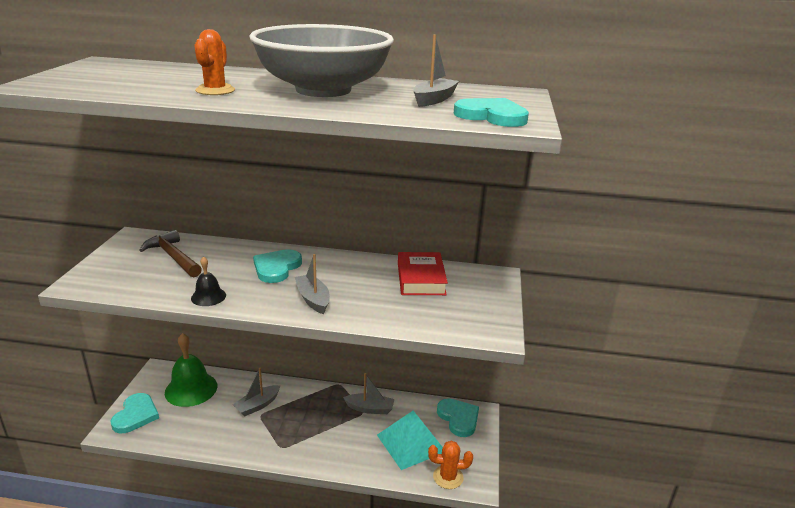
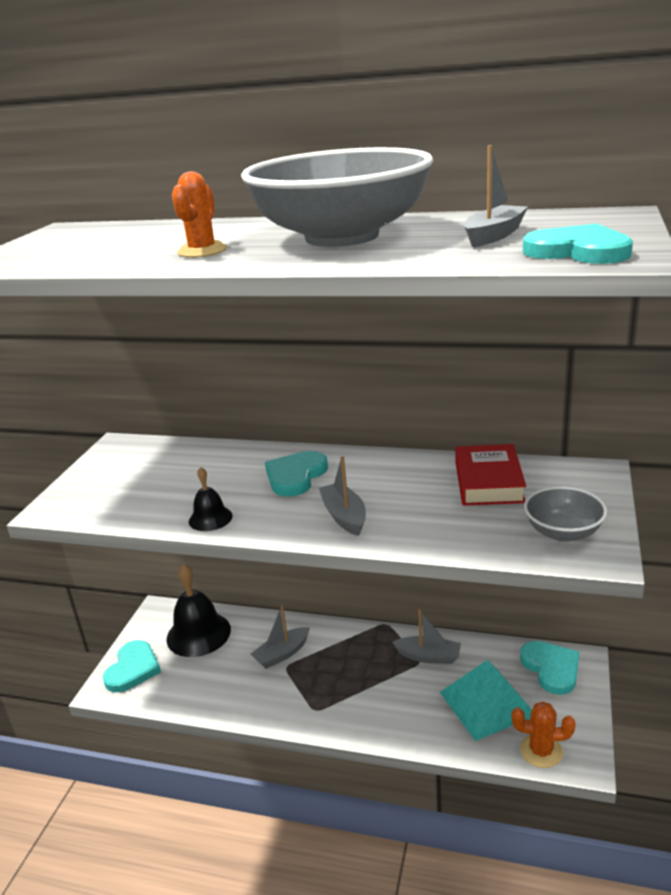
camera: 10 degrees right, 0 degrees up
brown hammer [139,230,202,277] -> none
green bell [165,333,217,407] -> black bell [166,564,231,657]
none -> grey bowl [524,486,607,542]

